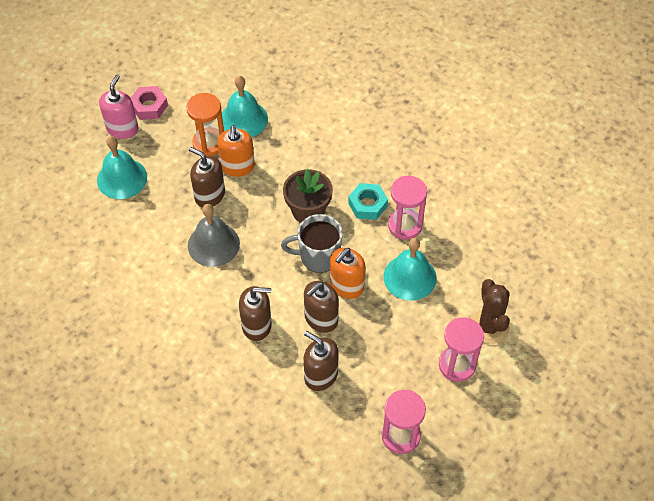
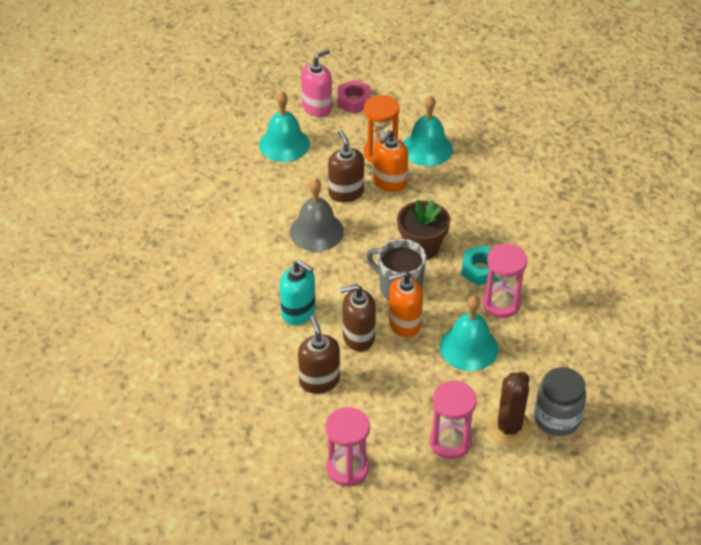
camera: 35 degrees right, 10 degrees down
brown soap dispenser [239,286,272,341] -> turquoise soap dispenser [280,260,316,325]
none -> grey jar [534,367,586,436]

